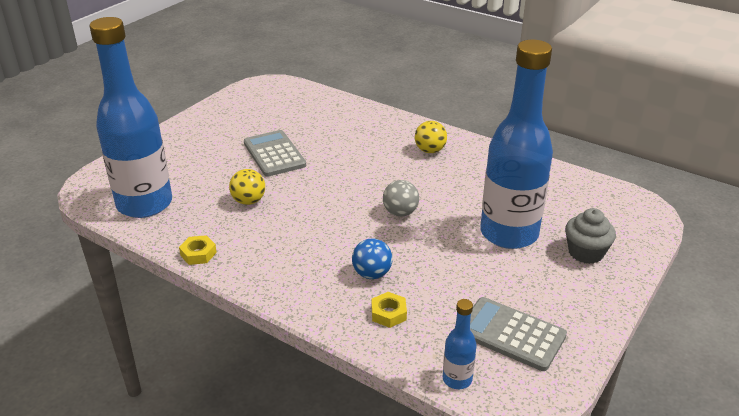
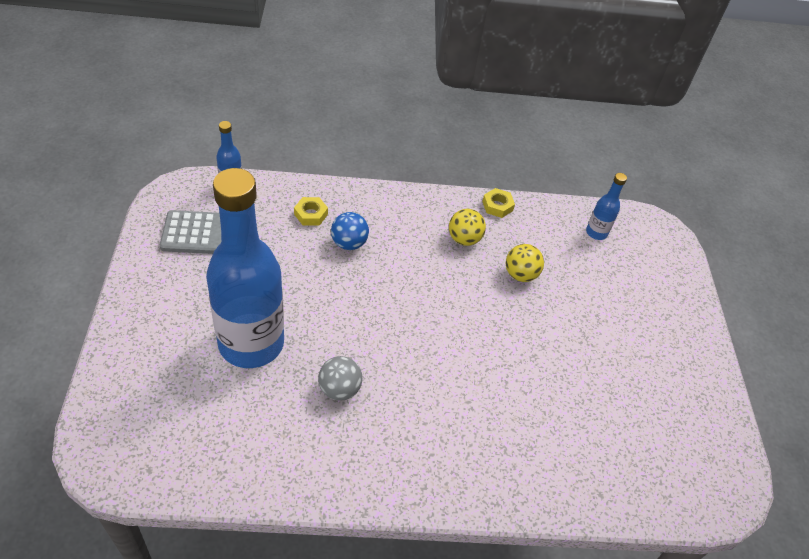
camera: 140 degrees right, 15 degrees up
blue bottle [90,17,172,218] -> blue bottle [586,173,627,240], size x0.41
grey calculator [244,130,306,177] -> none
grey ball [383,180,419,217] -> grey ball moved to [318,356,362,401]
yellow ball [415,121,447,153] -> yellow ball moved to [449,209,486,246]
grey cupcake [565,208,616,264] -> none

